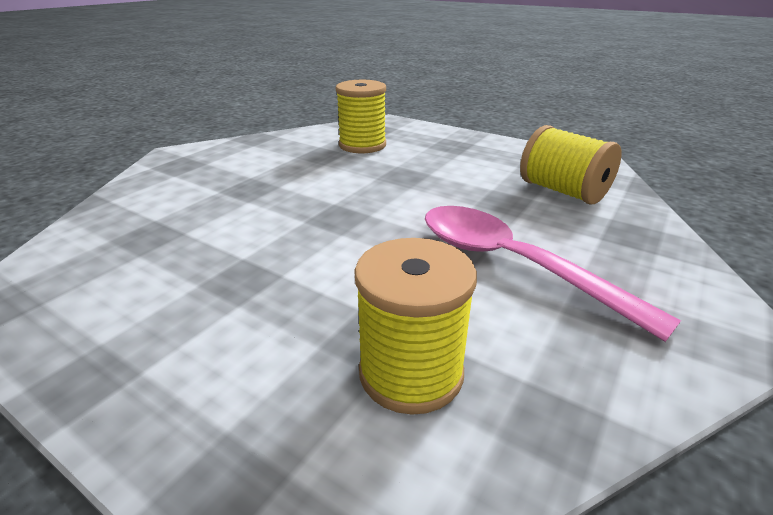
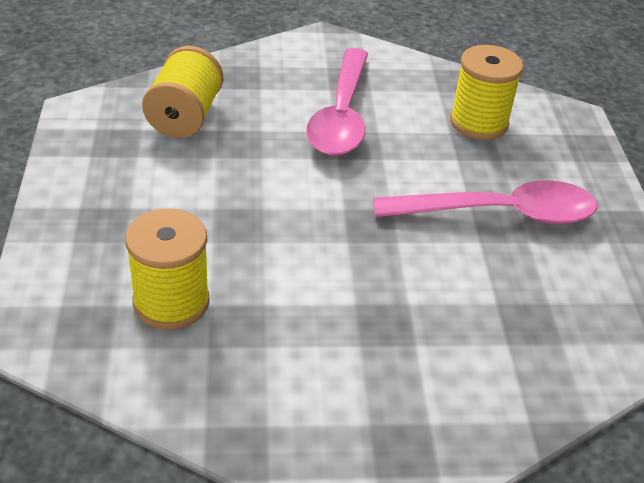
camera: 130 degrees left, 10 degrees up
none -> pink spoon [373,180,597,225]

